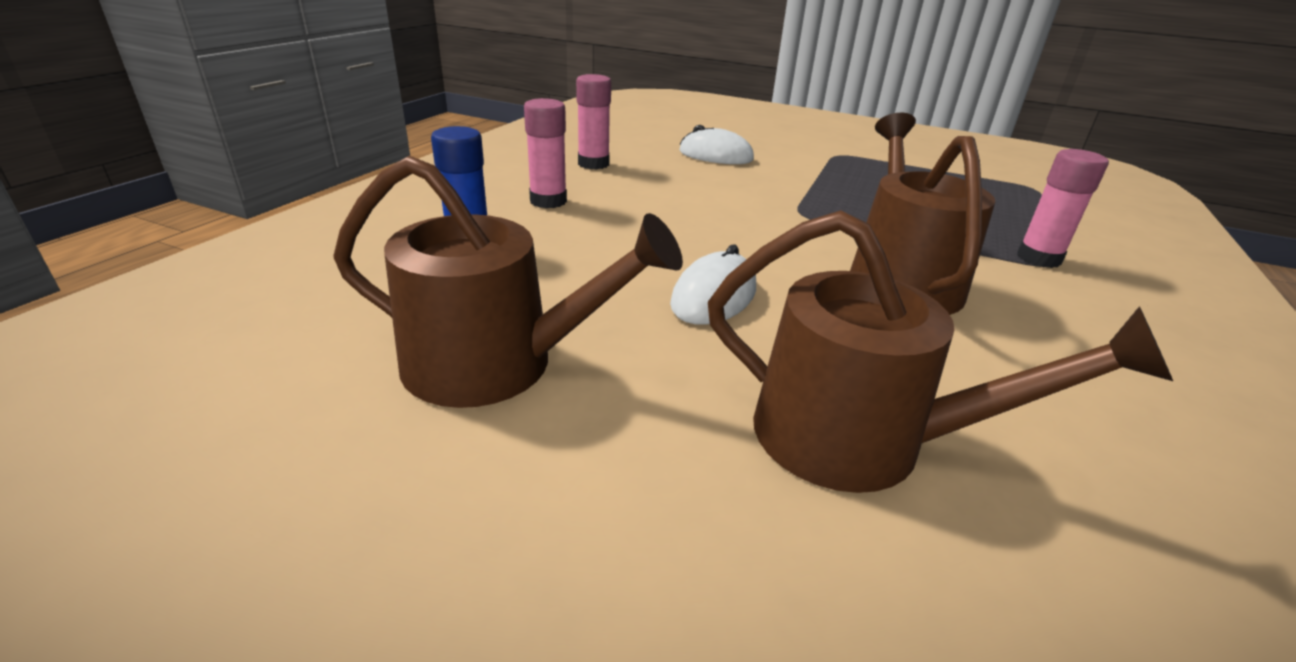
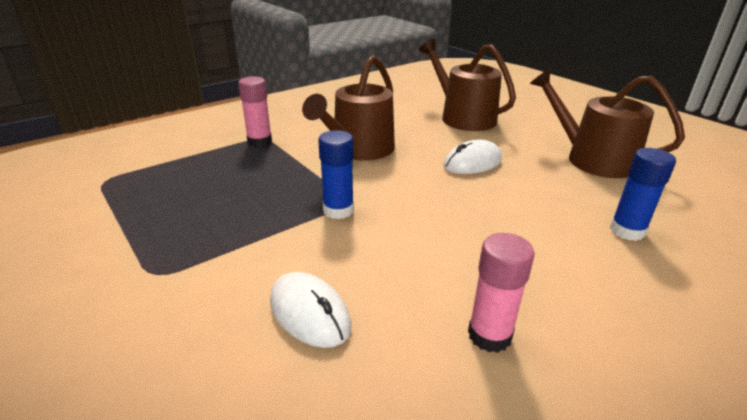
camera: 150 degrees left, 0 degrees up
pink glue stick [524,98,567,209] -> none
none -> blue glue stick [318,130,354,219]

